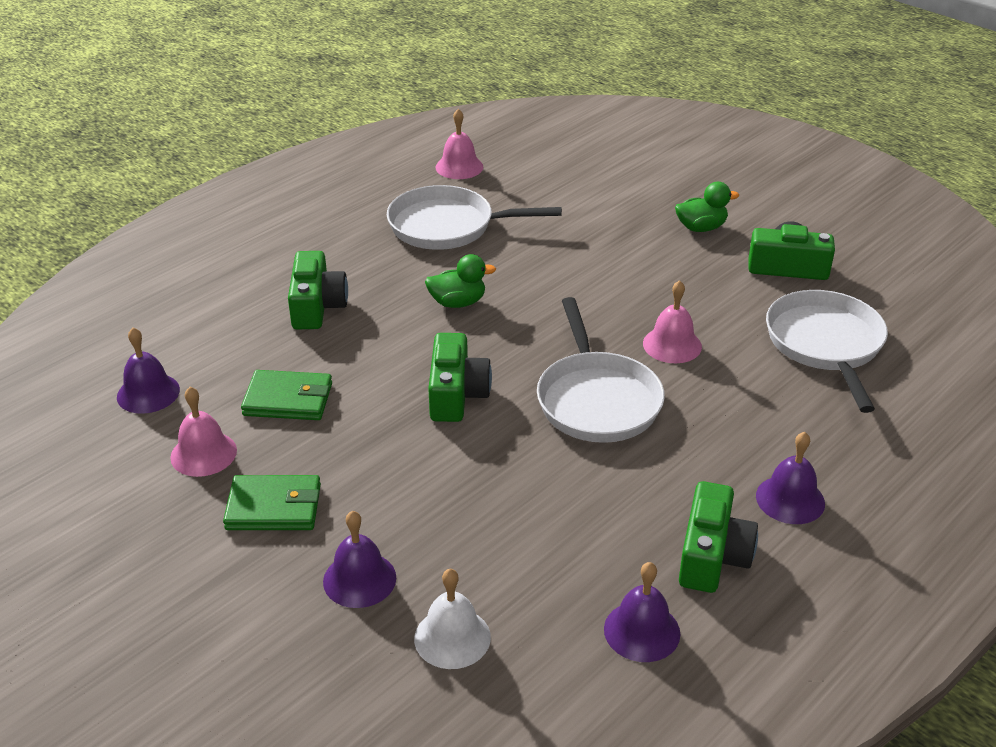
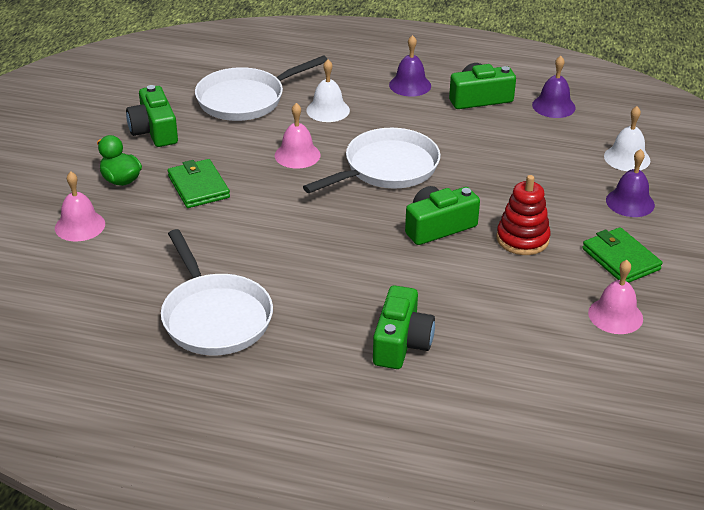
camera: 120 degrees left, 0 degrees up
purple bell [117,327,180,414] -> none
green wallet [241,370,332,420] -> green wallet moved to [168,159,230,208]
green camera [288,251,348,329] -> green camera turned 135 degrees clockwise [373,285,435,369]
green duck [425,254,496,308] -> none
pink bell [436,109,483,179] -> pink bell moved to [55,172,105,242]
none -> white bell [306,60,350,122]
none -> red stacking toy [496,175,551,255]

